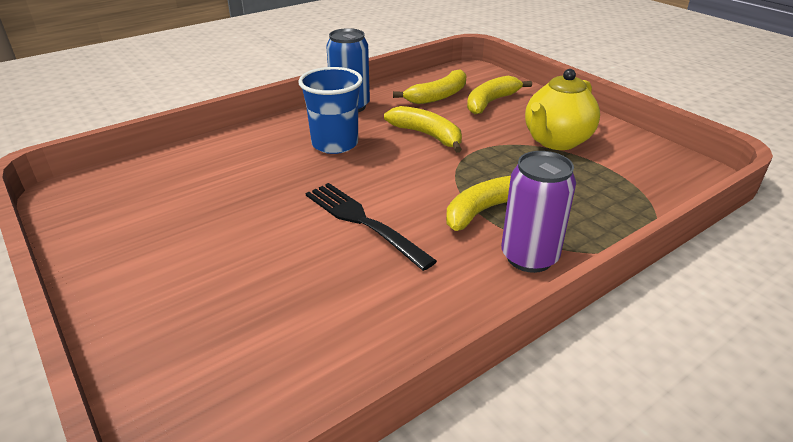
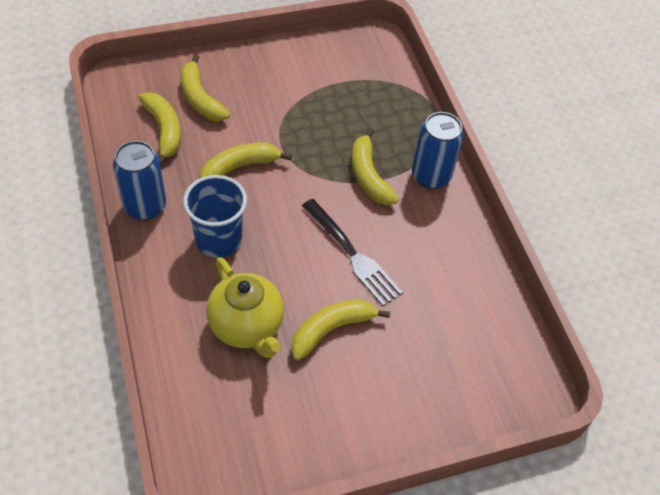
camera: 75 degrees left, 20 degrees up
black fork [305,183,437,271] -> black fork turned 105 degrees counterclockwise [302,199,403,306]
purple can [501,151,576,273] -> blue can [412,112,463,189]
yellow teapot [525,69,600,150] -> yellow teapot moved to [206,257,284,358]
none -> yellow banana [291,299,390,361]

